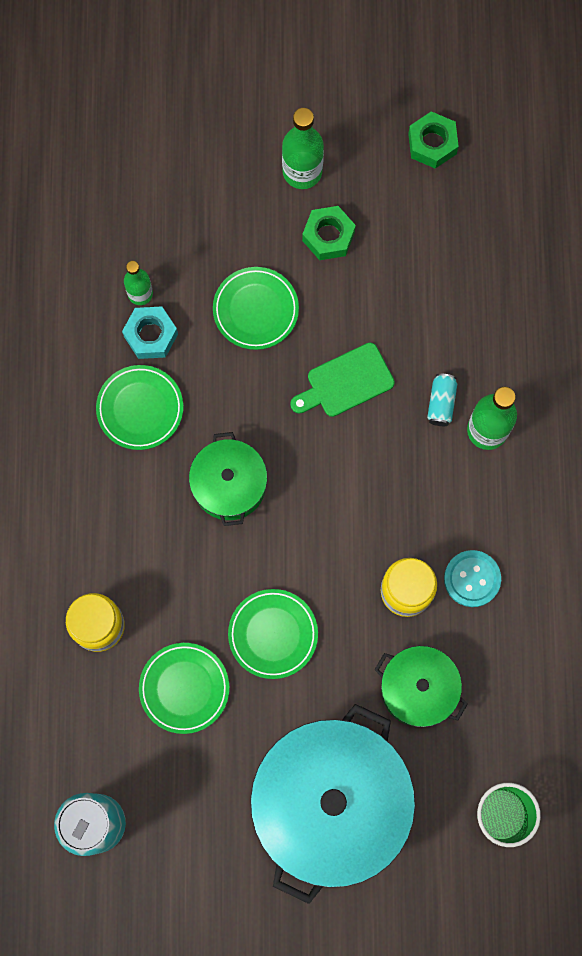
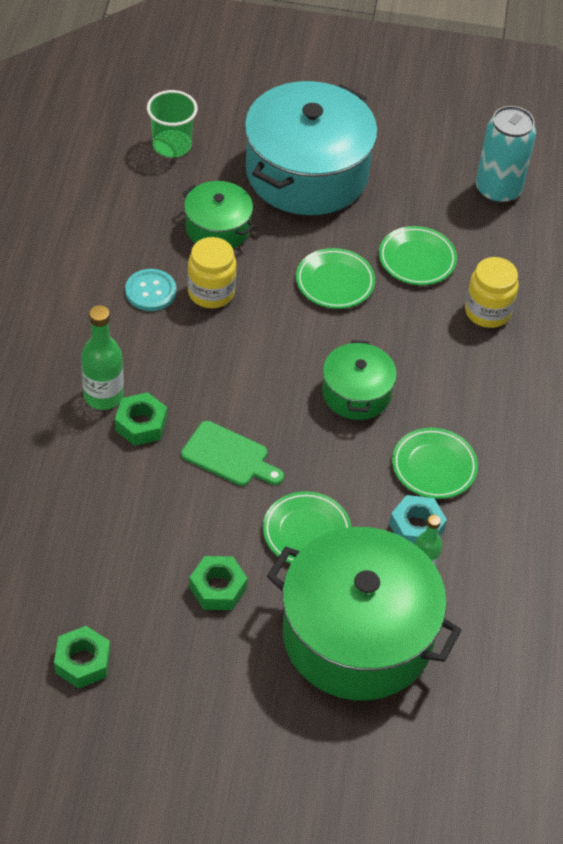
camera: 175 degrees left, 25 degrees down
green bottle [282,108,324,189] -> none
green cutting board [290,342,395,417] -> green cutting board turned 45 degrees clockwise [181,421,284,486]
turquoise can [427,374,457,426] -> green nut [115,392,167,446]
none -> green pot [267,527,461,700]

